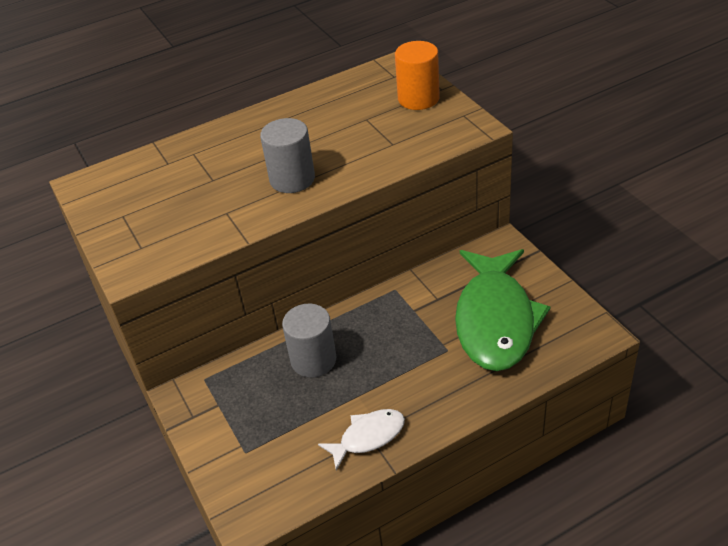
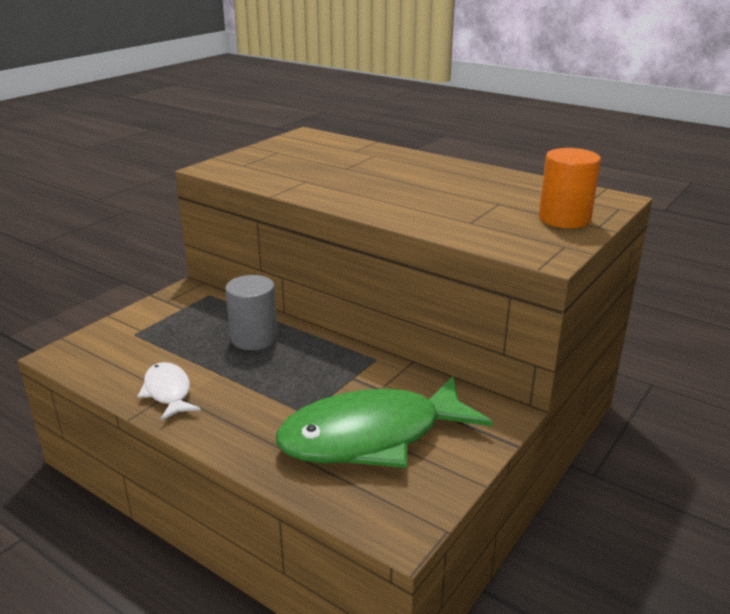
camera: 60 degrees right, 15 degrees down
grey cylinder [260,118,315,193] -> none
white fish [318,409,405,471] -> white fish turned 150 degrees counterclockwise [138,362,201,421]

